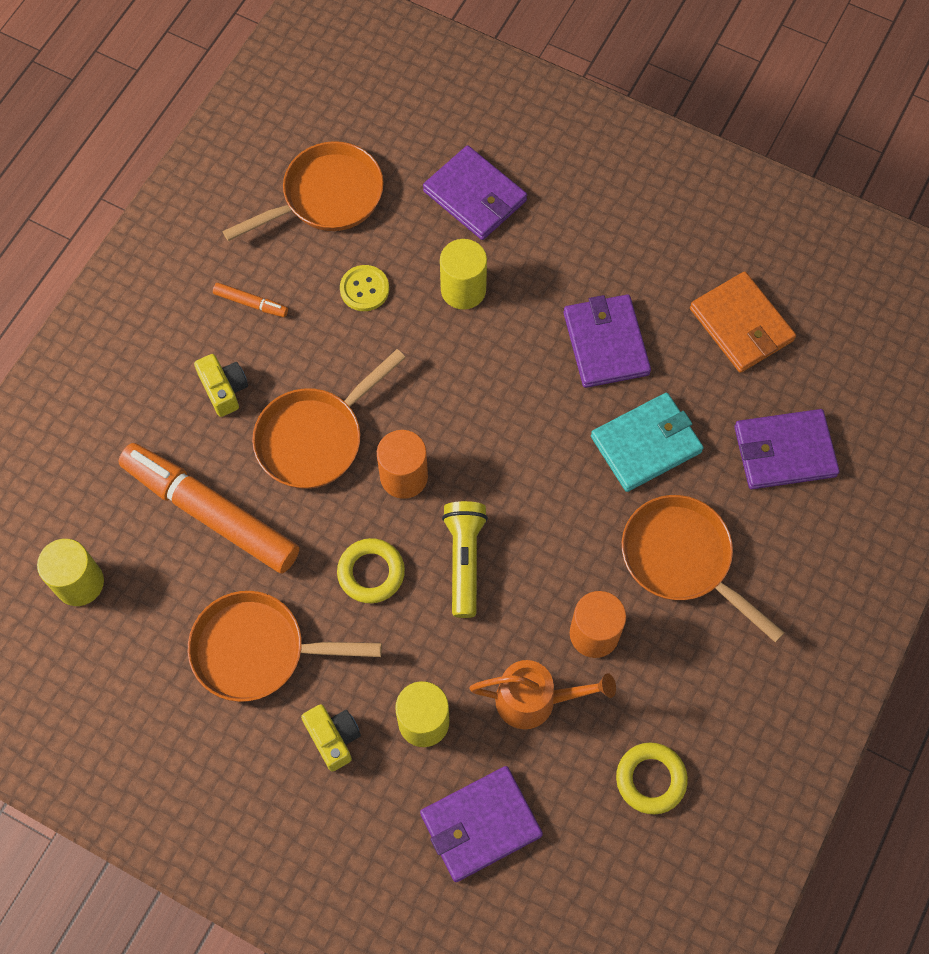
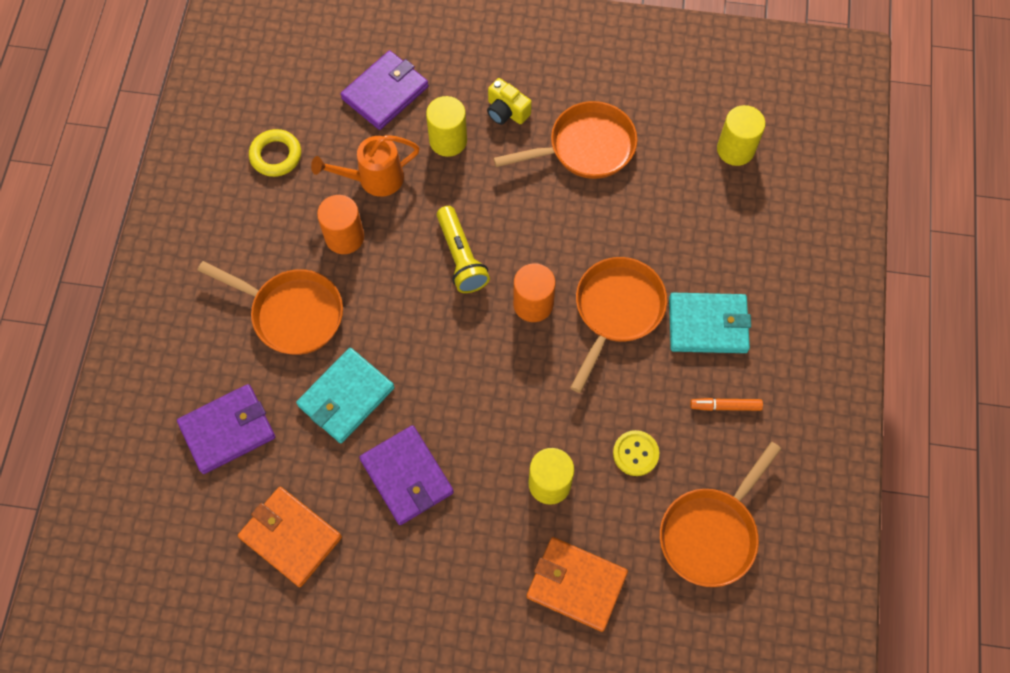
camera: 160 degrees right, 0 degrees up
orange marker [118,443,299,574] -> none
yellow camera [194,354,248,417] -> turquoise wallet [669,293,751,353]
yellow ring [337,538,405,603] -> none
purple wallet [423,145,527,240] -> orange wallet [527,537,628,632]

